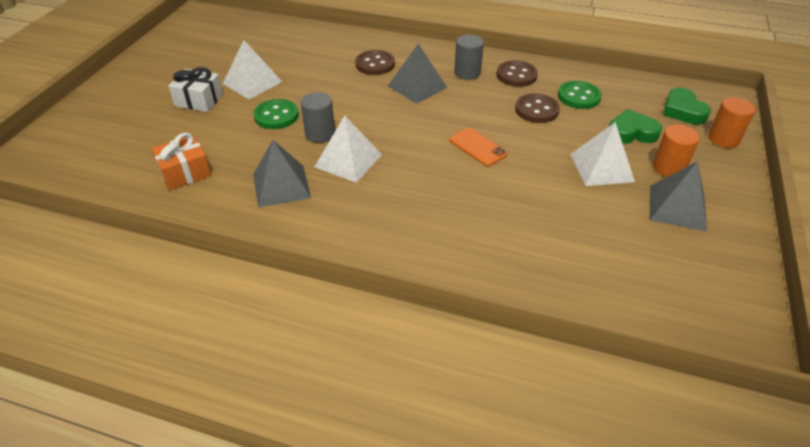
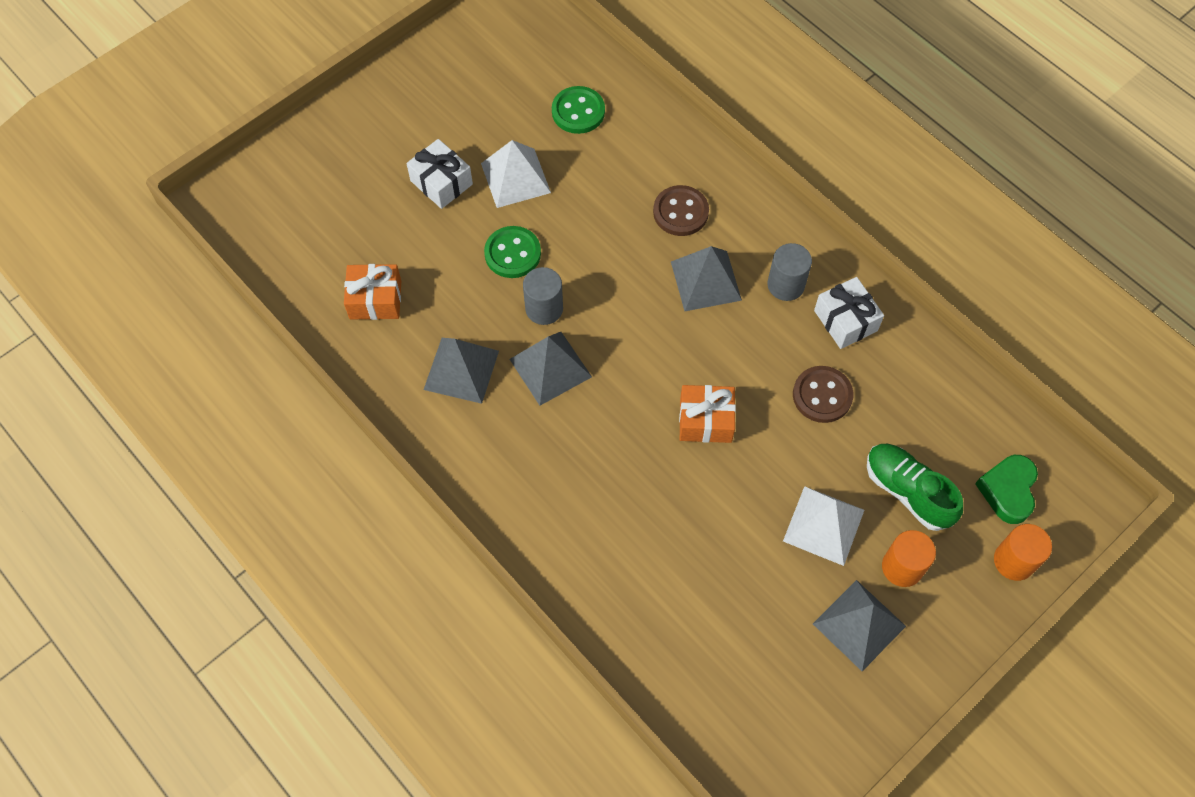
camera: 30 degrees right, 20 degrees up
white pyramid [315,115,382,183] -> grey pyramid [509,332,592,406]
orange phone [449,128,508,166] -> orange gift [679,385,736,443]
brown button [497,61,538,87] -> white gift [814,277,884,349]
green button [558,81,602,109] -> green button moved to [552,86,605,134]
green heart [609,109,662,144] -> green shoe [867,444,963,531]

